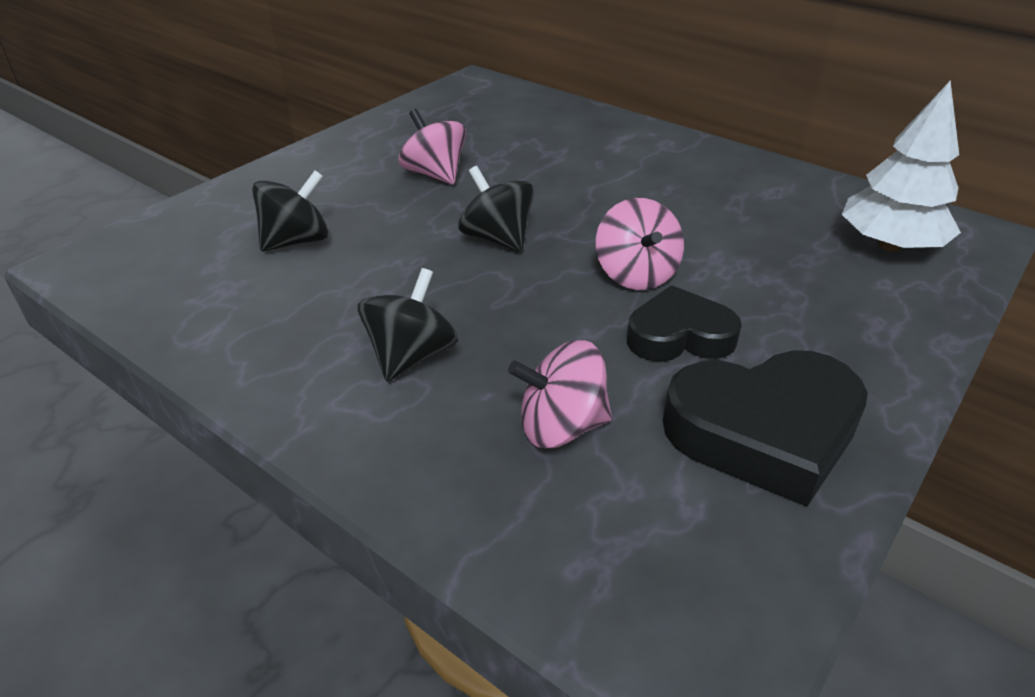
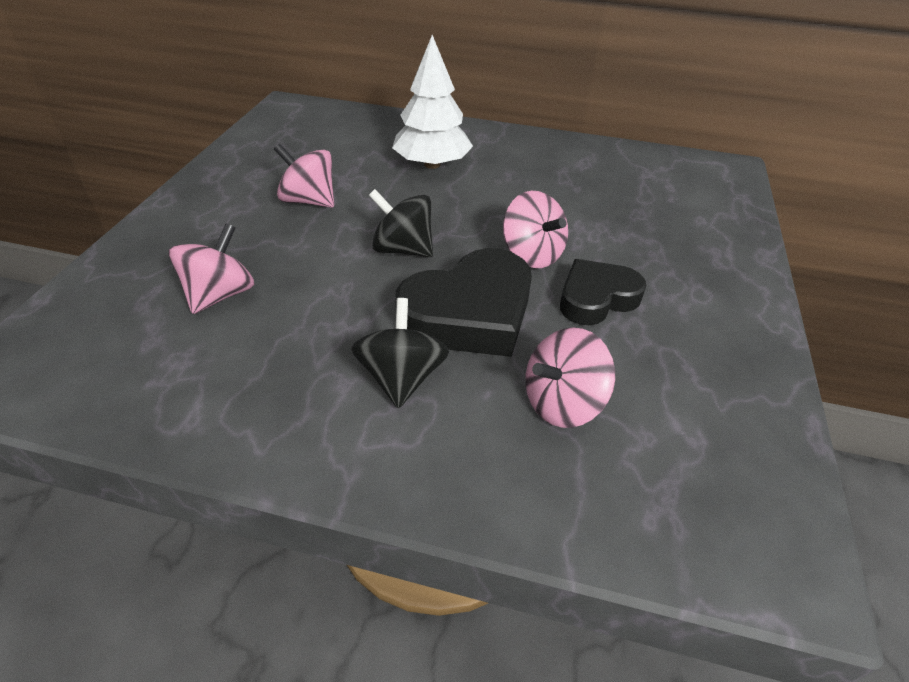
camera: 25 degrees left, 5 degrees up
black spinning top [252,170,328,252] -> pink spinning top [168,224,254,314]
black heart [663,350,868,507] -> black heart moved to [395,248,532,357]
white tree [842,80,961,252] -> white tree moved to [392,35,473,169]

